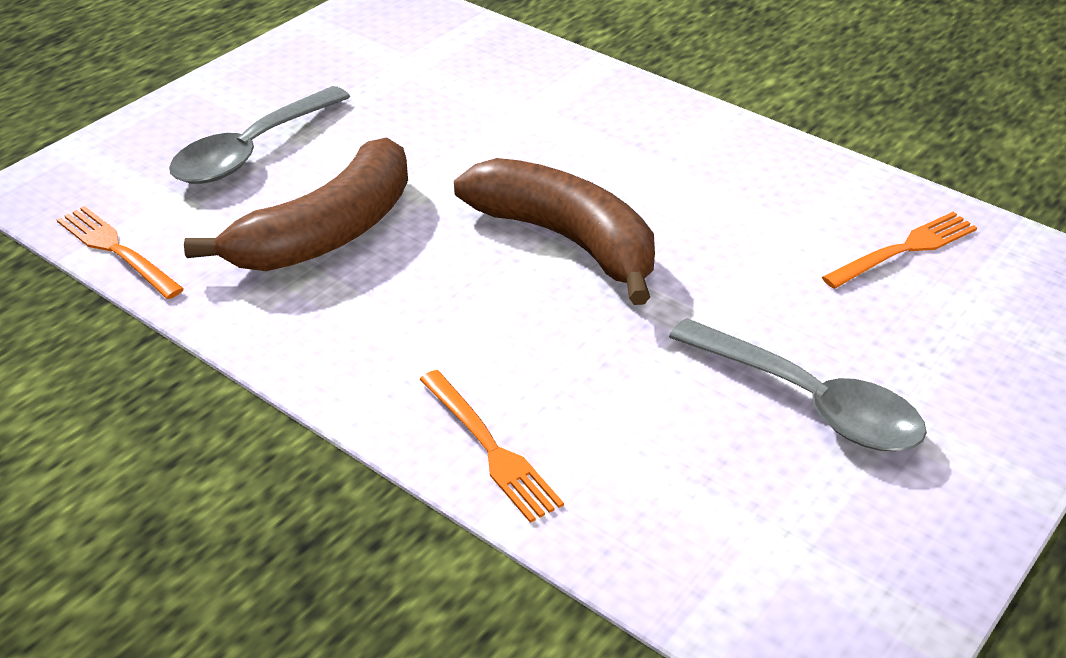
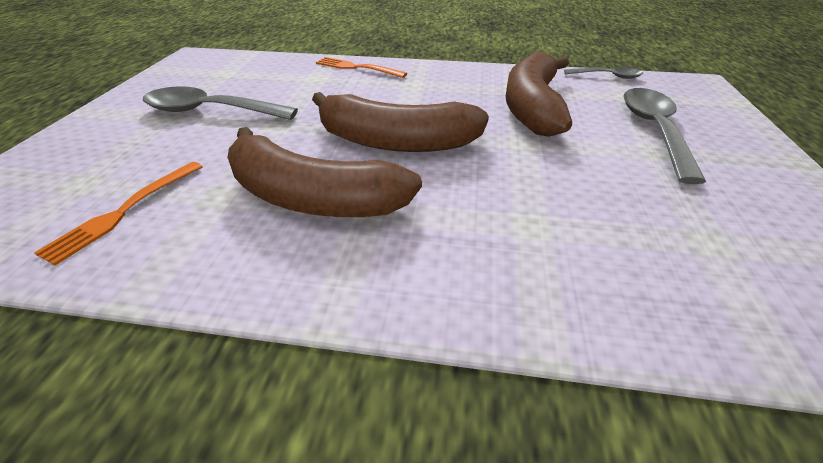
camera: 150 degrees right, 0 degrees up
orange fork [56,206,184,299] -> grey spoon [564,67,643,79]
none -> brown banana [227,127,422,217]

